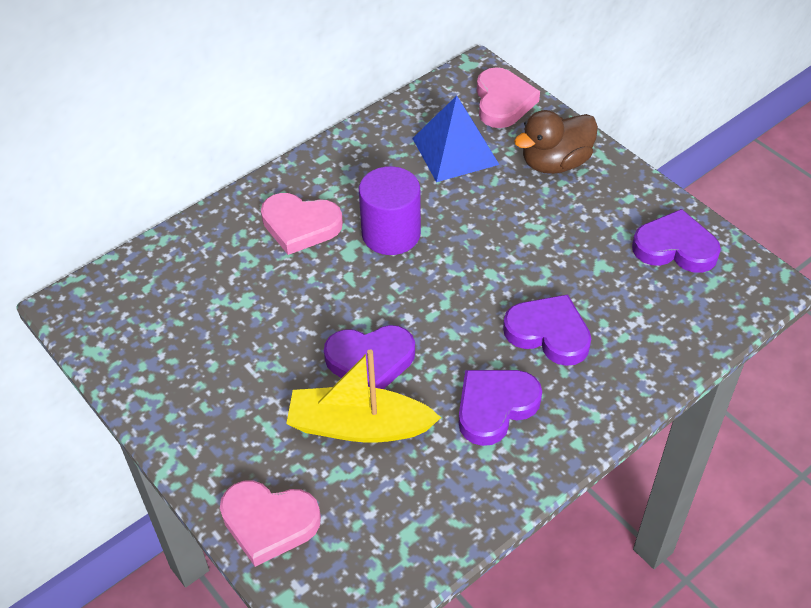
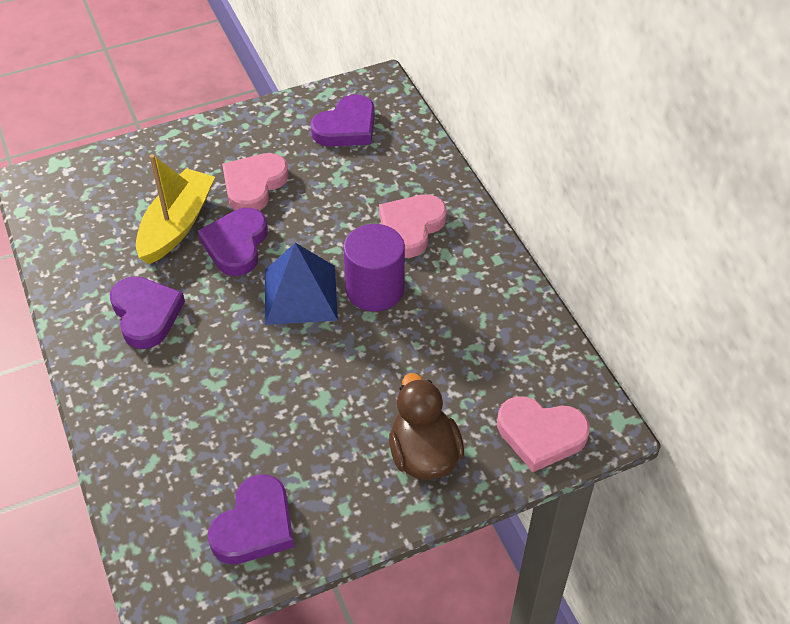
camera: 105 degrees right, 0 degrees up
pink heart [220,481,321,567] -> pink heart moved to [222,153,289,211]
blue pyramid [412,96,499,182] -> blue pyramid moved to [265,243,338,325]
purple heart [503,294,591,366] -> purple heart moved to [311,94,375,146]

